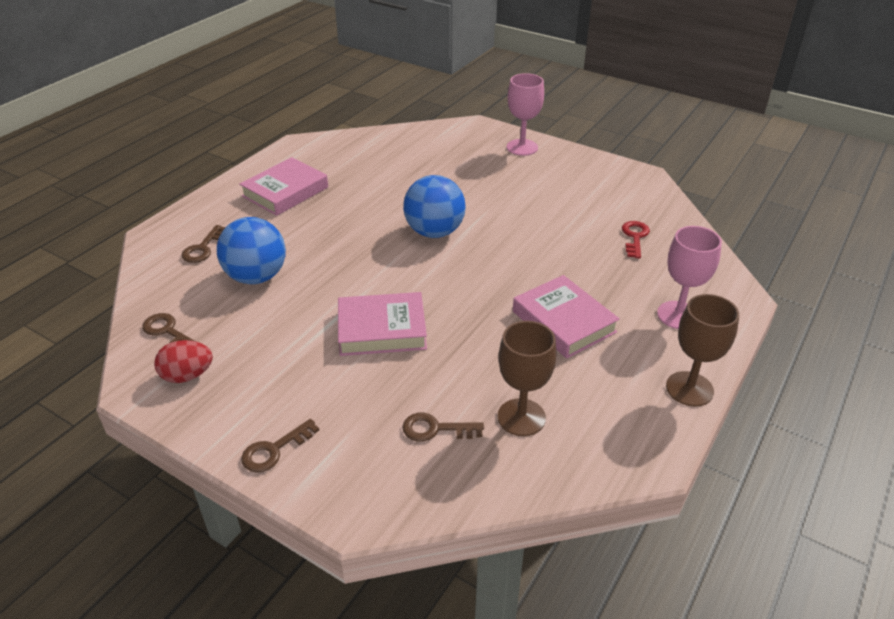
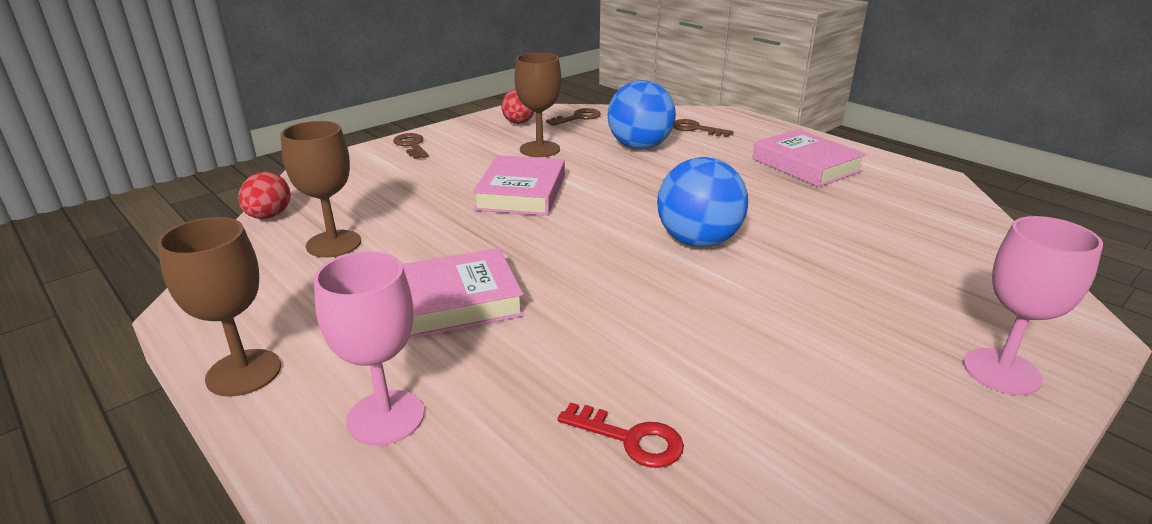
camera: 105 degrees right, 10 degrees down
brown key [402,413,484,442] -> none
none -> red egg [238,172,291,219]
none -> brown goblet [514,53,561,157]

